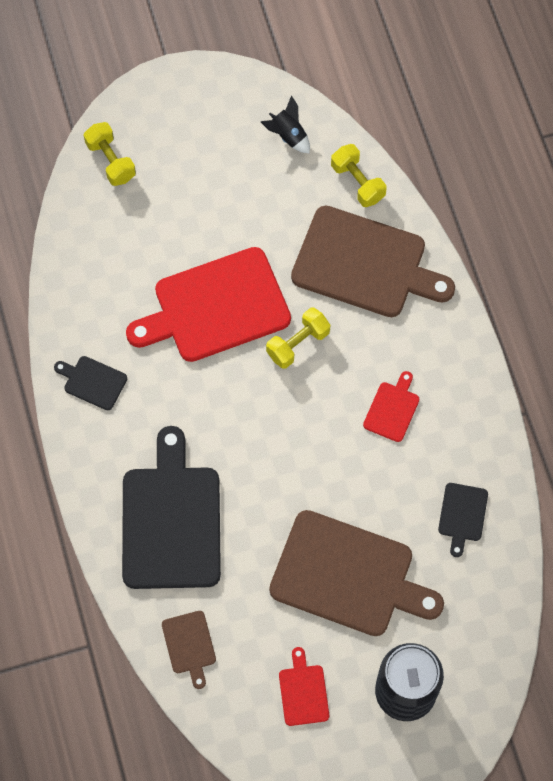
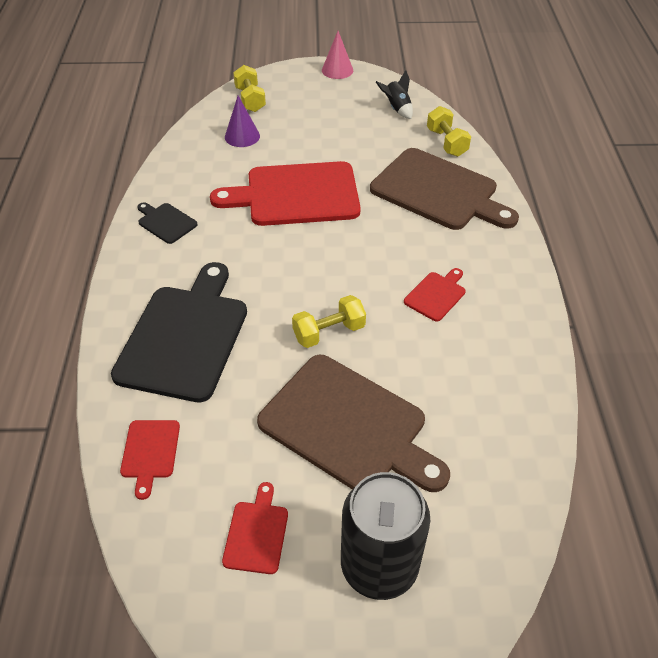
camera: 15 degrees right, 20 degrees down
brown cutting board [162,611,216,689] -> red cutting board [120,420,180,500]
yellow dumbbell [266,308,330,369] -> yellow dumbbell moved to [292,295,366,348]
black cutting board [438,483,488,557] -> none
none -> purple cone [225,96,260,147]
none -> pink cone [322,31,353,79]

